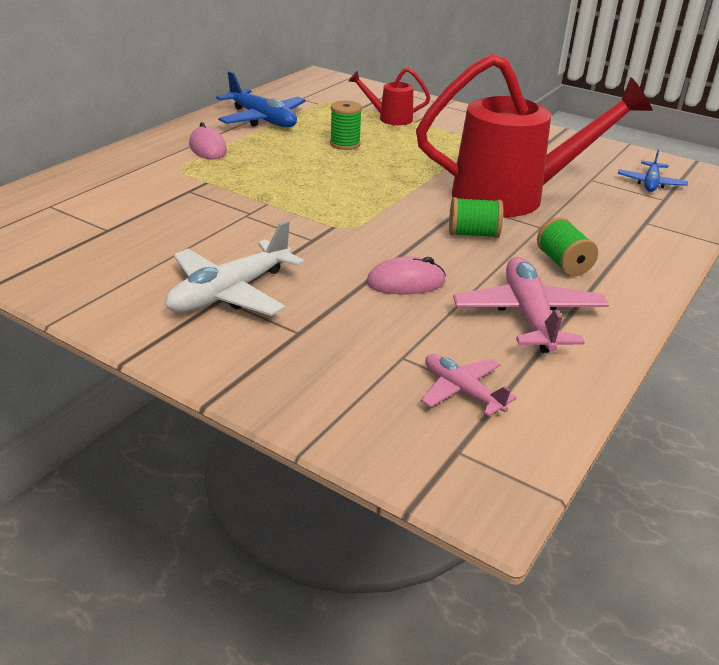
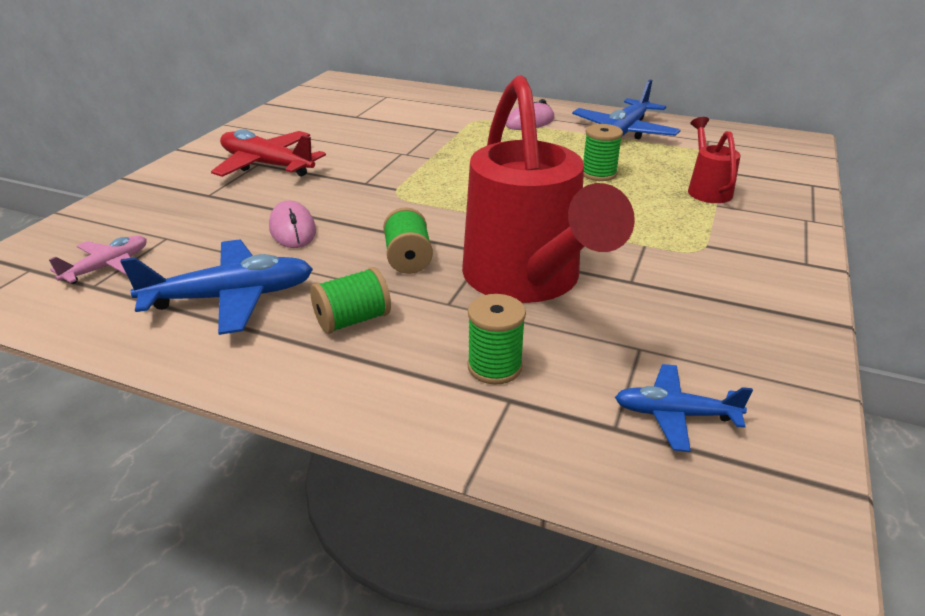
camera: 80 degrees right, 0 degrees up
white plane [166,221,304,316] -> red plane [211,129,326,177]
pink plane [453,257,609,353] -> blue plane [120,239,313,335]
none -> green spool [467,294,526,384]

